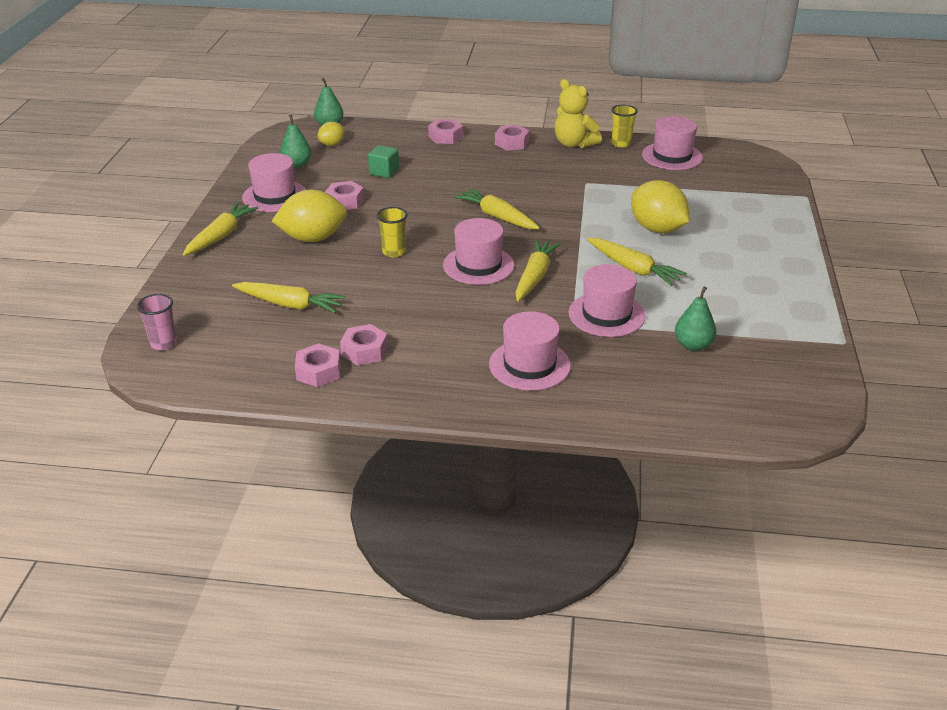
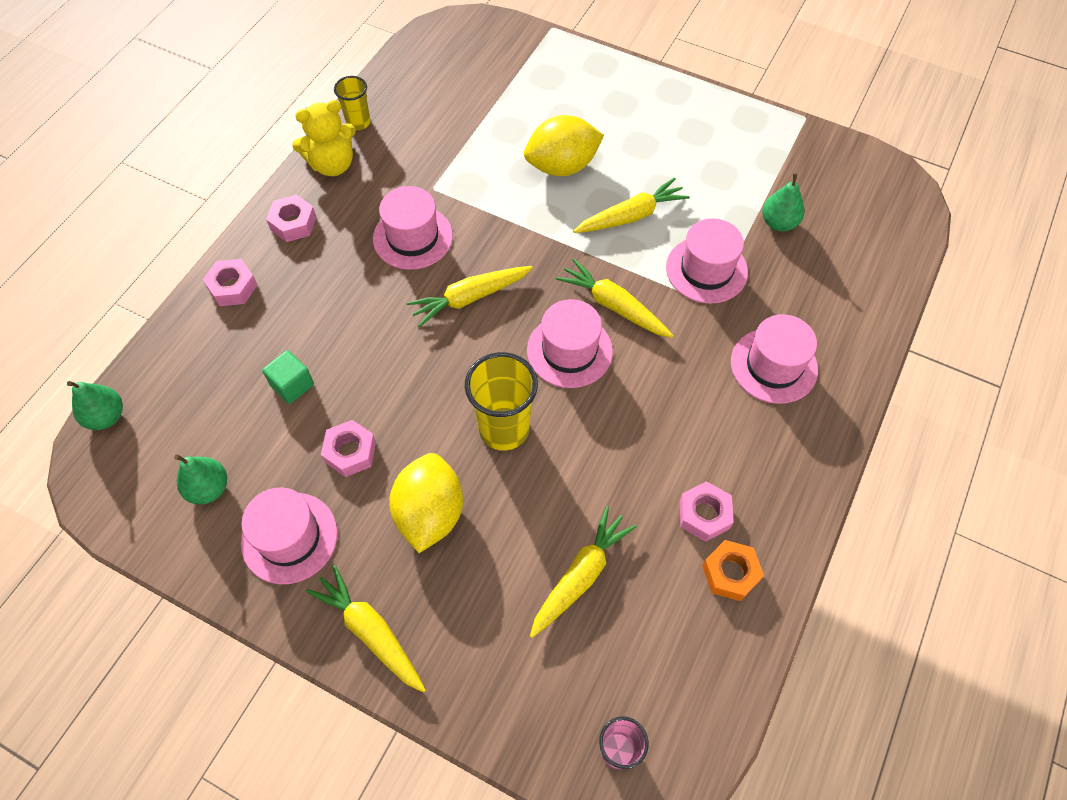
camera: 70 degrees left, 25 degrees up
pink nut [295,343,340,387] -> orange nut [702,540,764,601]
yellow lemon [317,121,345,146] -> none
yellow cup [376,207,407,257] -> yellow cup [465,352,538,450], size x1.71
pink hat [642,116,703,170] -> pink hat moved to [373,186,453,270]

